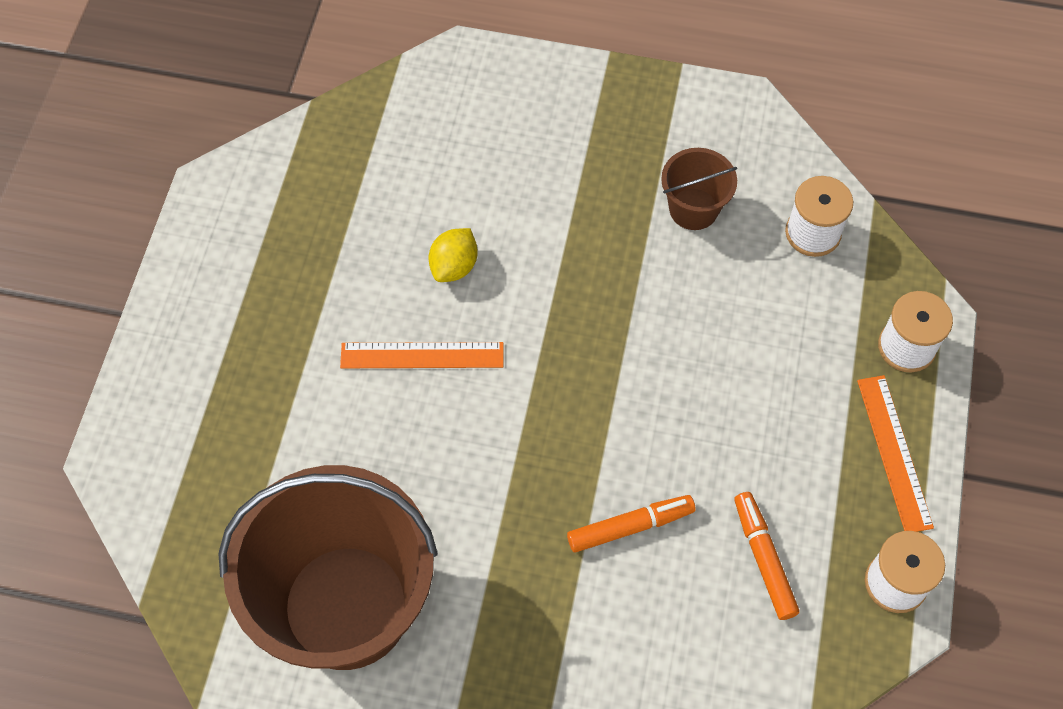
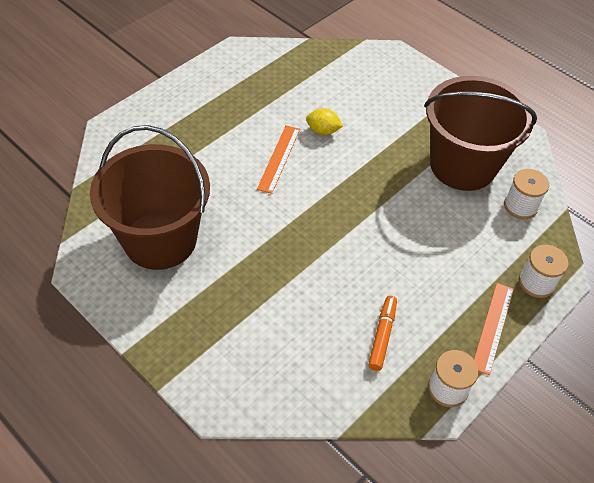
camera: 30 degrees right, 10 degrees down
orange ruler [340,342,504,368] -> orange ruler turned 75 degrees clockwise [257,125,300,194]
yellow lemon [428,228,478,282] -> yellow lemon turned 45 degrees clockwise [306,108,343,135]
orange marker [567,495,696,553] -> none
brown bucket [661,148,737,230] -> brown bucket [424,76,537,191], size x2.28

